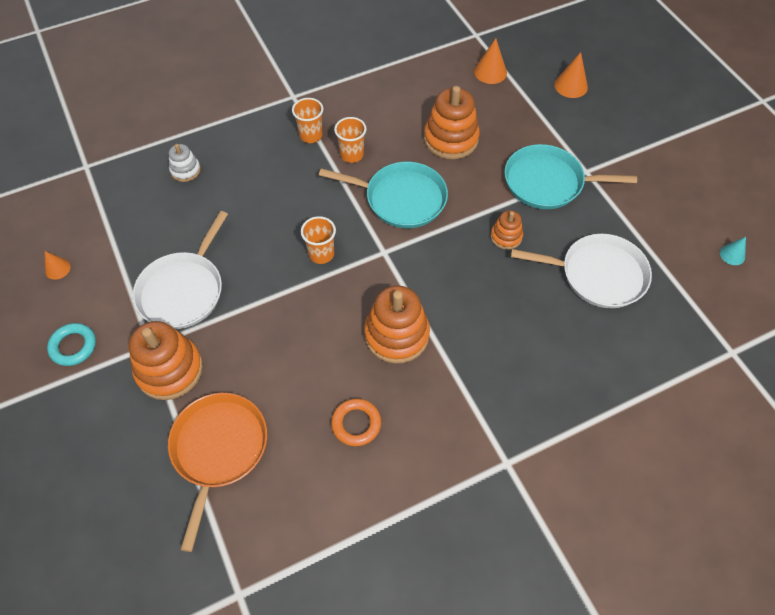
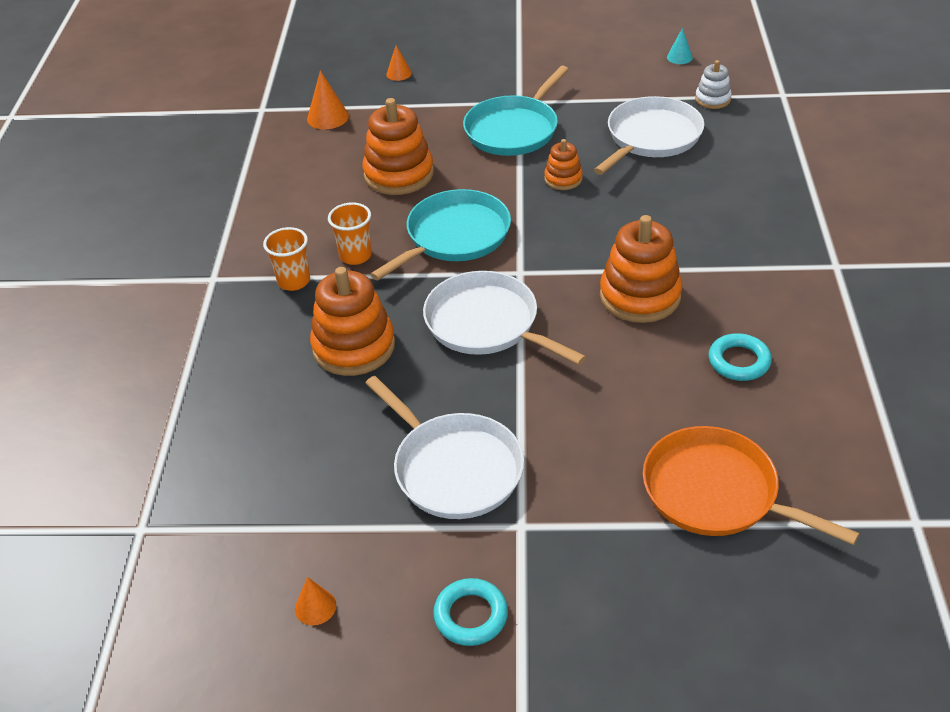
camera: 60 degrees left, 15 degrees down
orange stacking toy [129,321,203,400] -> orange stacking toy moved to [310,267,395,376]
white stacking toy [169,144,201,182] -> white stacking toy moved to [695,60,732,109]
orange cup [301,216,336,264] -> white pan [423,271,586,365]
orange ring [331,399,381,446] -> turquoise ring [708,333,772,381]
orange cone [554,52,588,98] -> orange cone [386,45,412,81], size x0.64

